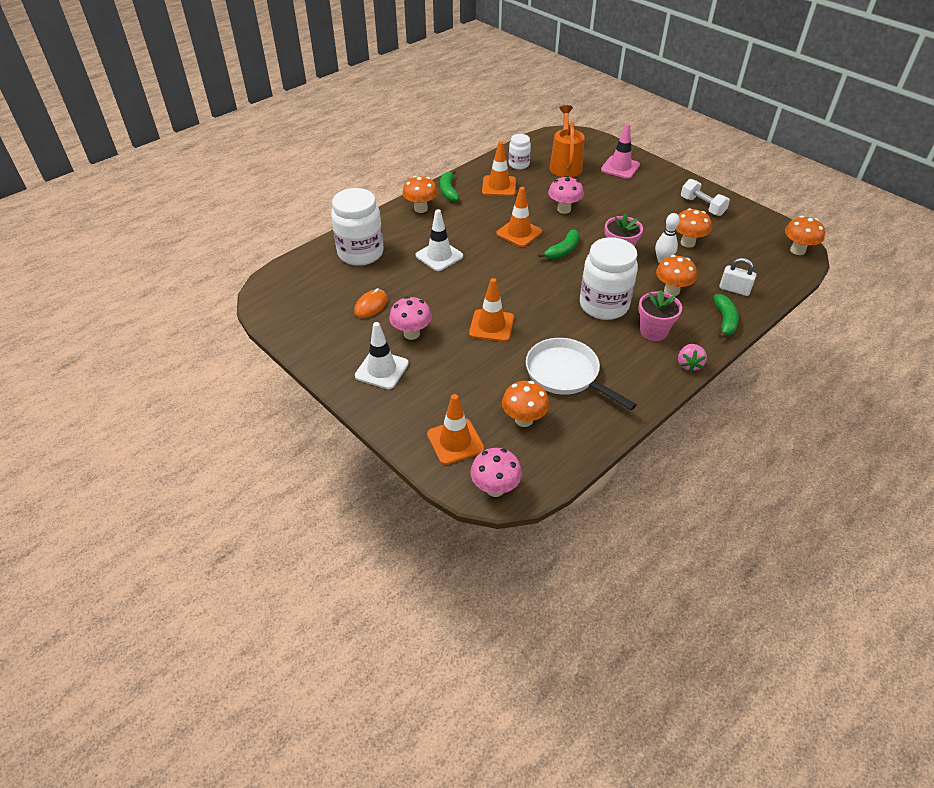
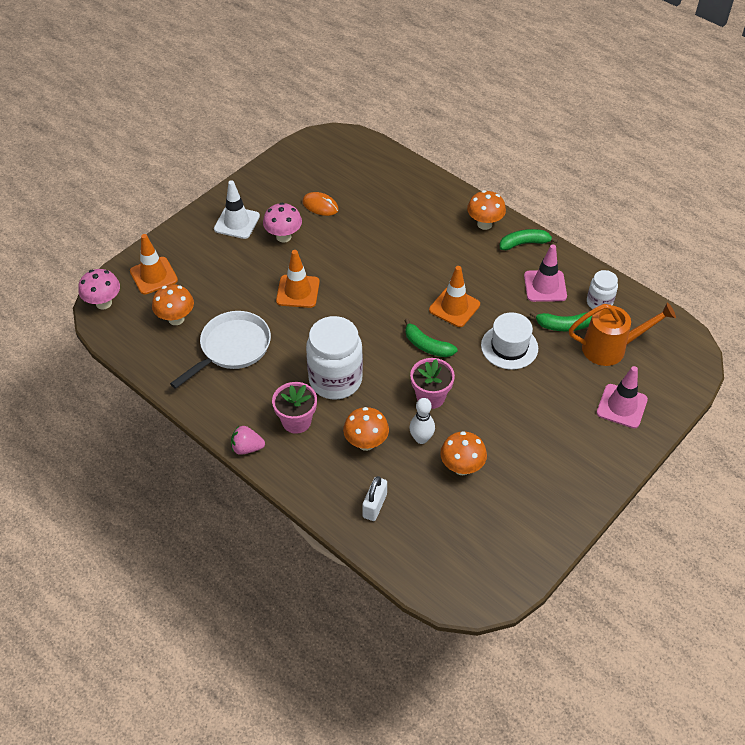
camera: 85 degrees right, 5 degrees up
white jar [331,188,384,266] -> none
white traffic cone [416,209,463,271] -> none
orange traffic cone [482,141,516,196] -> pink traffic cone [524,244,567,302]
pink mushroom [548,176,584,214] -> white hat [481,312,538,370]
white dumbbell [681,179,730,216] -> none
green banana [713,294,739,339] -> green banana moved to [530,311,592,331]
orange mushroom [785,216,825,255] -> none

